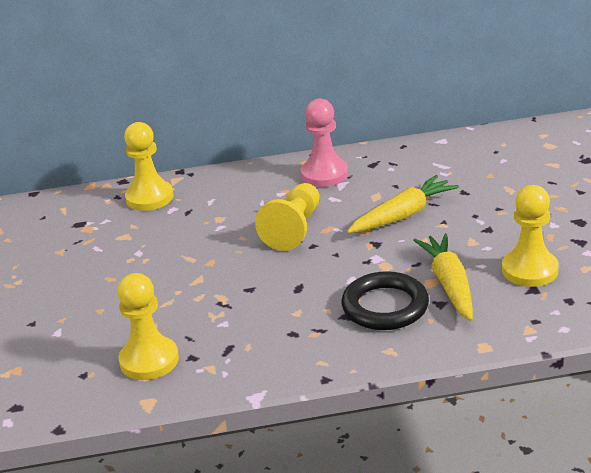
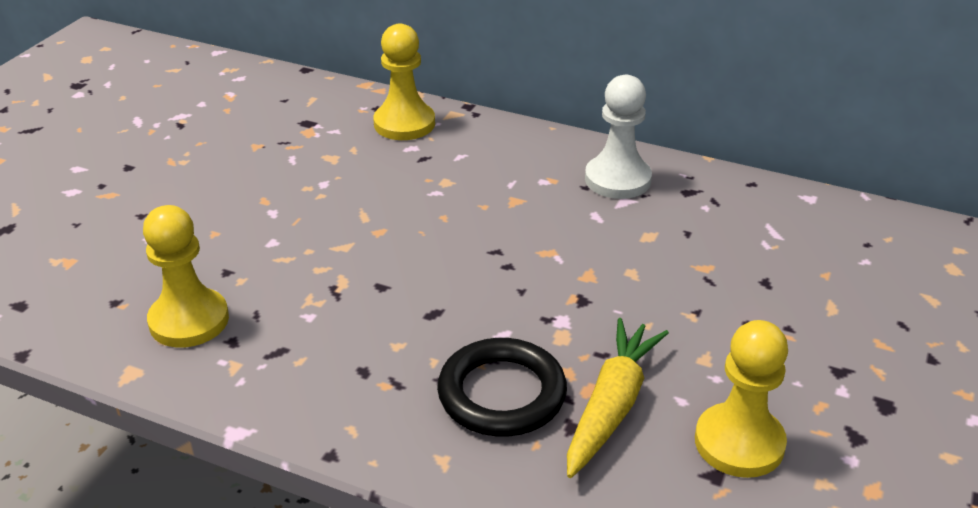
camera: 30 degrees right, 5 degrees up
yellow pawn [255,183,319,251] -> none
pink pawn [301,99,348,187] -> white pawn [585,75,652,199]
yellow carrot [347,175,459,233] -> none

